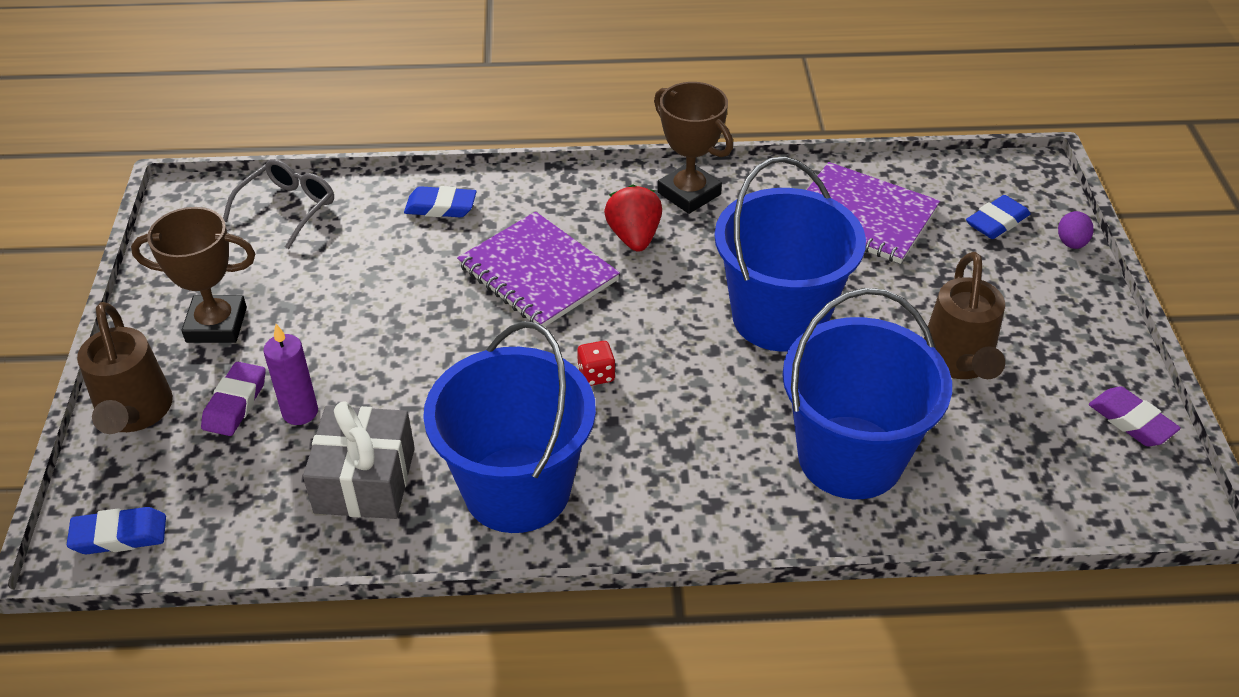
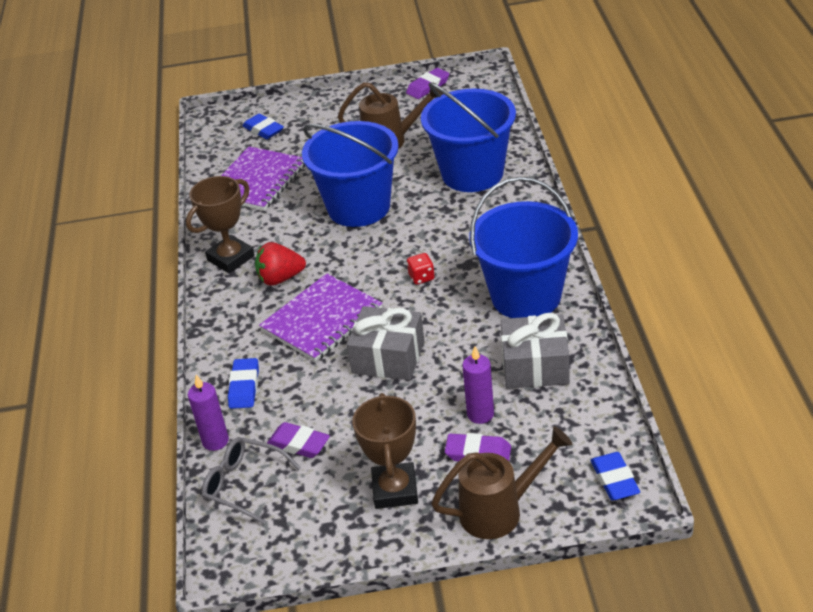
camera: 90 degrees left, 5 degrees down
purple egg [1058,211,1094,249] -> none
none -> purple candle [188,375,229,451]
none -> purple eraser [267,422,330,458]
none -> grey gift [347,306,425,380]

